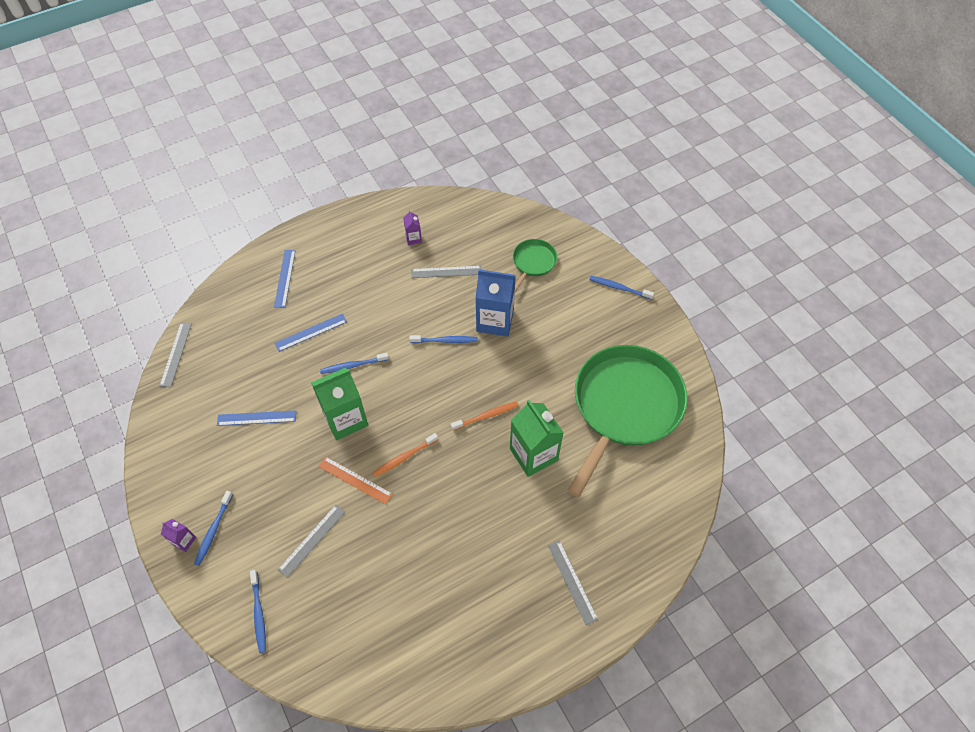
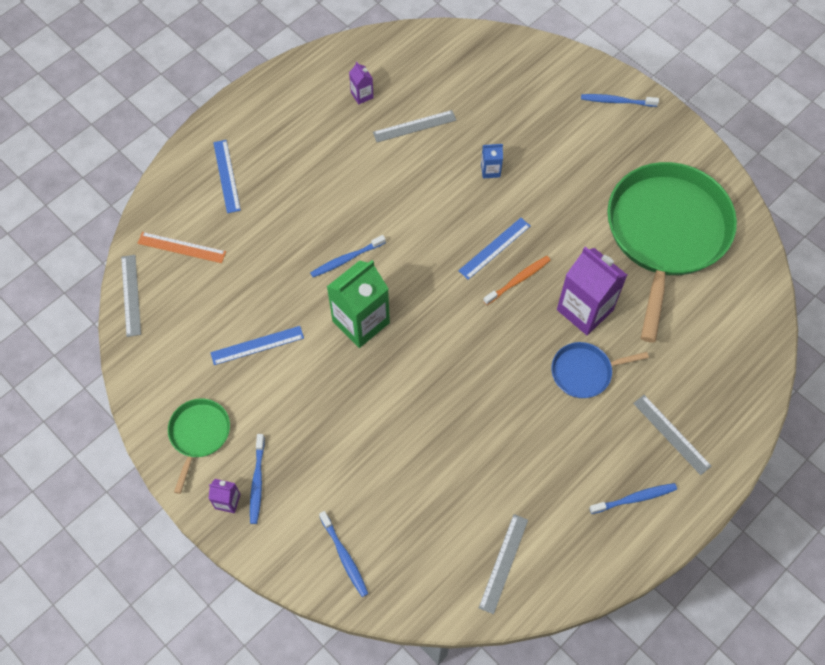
camera: 15 degrees left, 5 degrees up
blue ruler [275,314,347,352] -> blue ruler moved to [458,218,531,280]
grey ruler [278,505,345,578] -> grey ruler moved to [479,514,528,614]
orange ruler [318,457,392,504] -> orange ruler moved to [138,232,226,263]
orange toothbrush [373,433,438,477] -> none
blue toothbrush [409,335,478,343] -> blue toothbrush moved to [589,483,677,514]
blue carton [475,269,516,336] -> blue carton [481,144,503,179], size x0.46
green carton [510,400,564,477] -> purple carton [557,246,627,335]
green pan [513,239,557,293] -> green pan moved to [168,398,230,494]
none -> blue pan [551,342,649,398]

